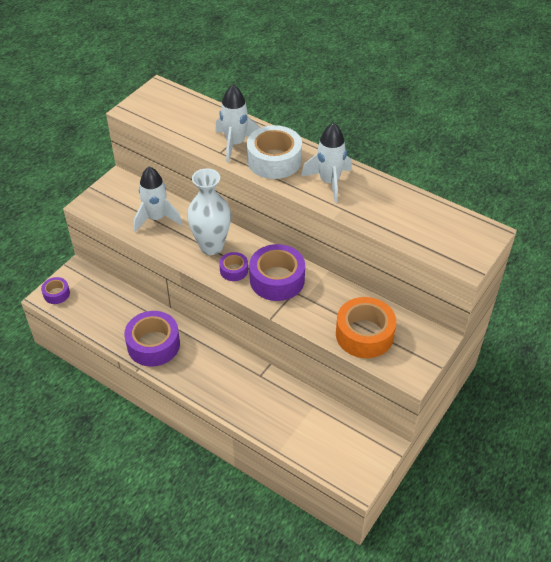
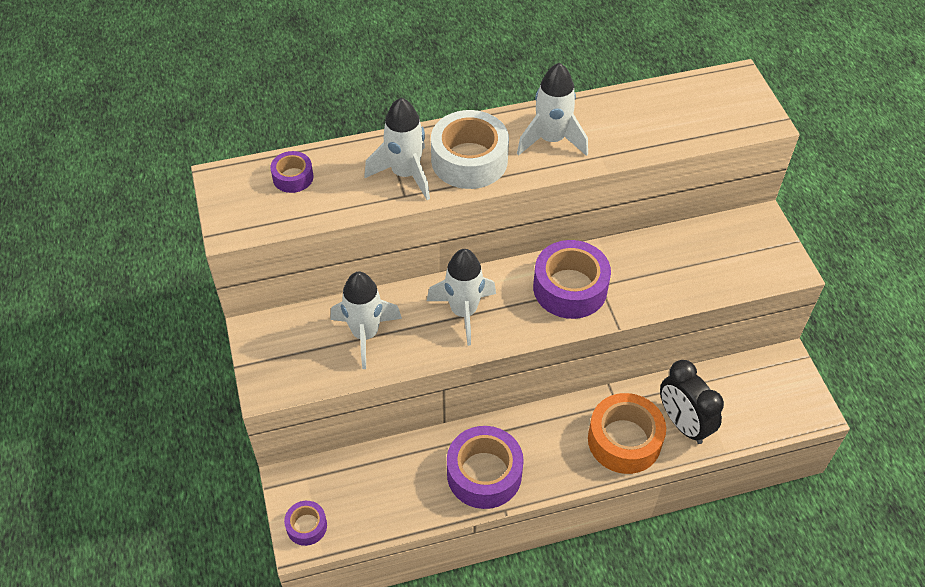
camera: 50 degrees left, 5 degrees up
white vase [187,168,231,255] -> white rocket [427,249,496,346]
purple tape [219,252,248,281] -> purple tape moved to [270,151,313,193]
orange tape [336,297,396,358] -> orange tape moved to [588,393,666,474]
none -> black clock [660,360,724,444]

